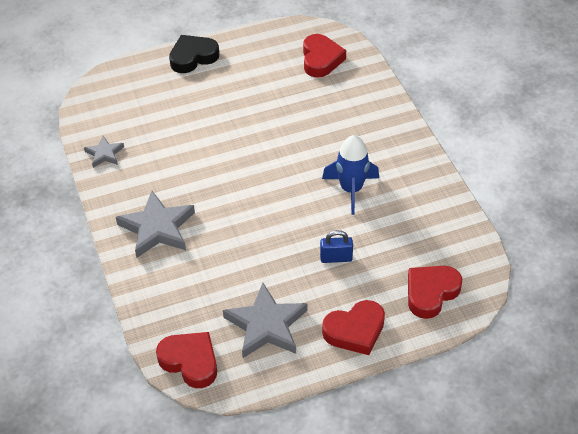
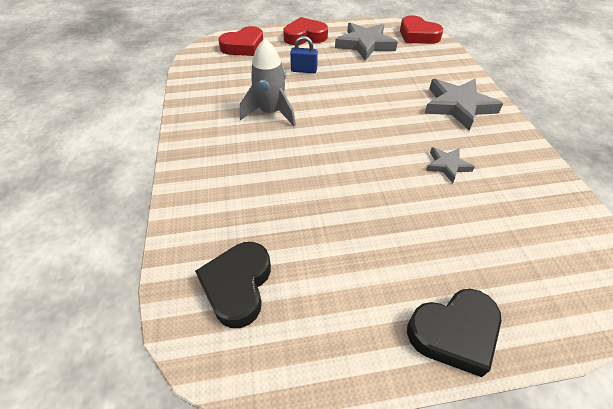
camera: 170 degrees left, 0 degrees up
grey star [84,136,124,168] -> grey star moved to [426,147,475,183]
red heart [303,34,346,78] -> black heart [195,242,271,328]
blue rocket [322,135,379,215] -> grey rocket [240,38,296,126]

